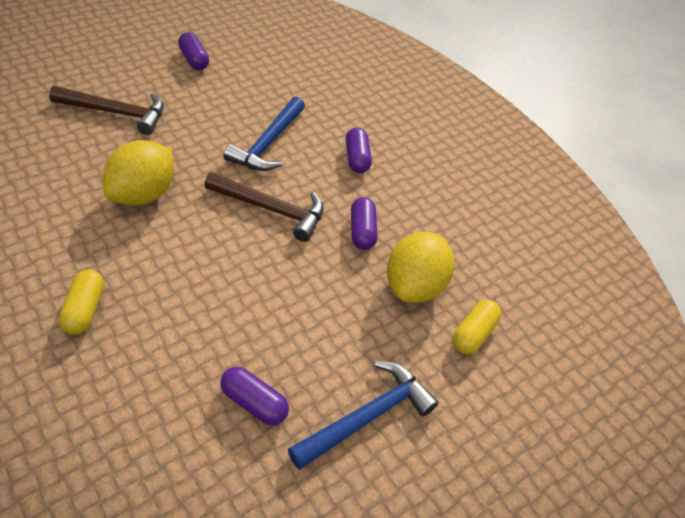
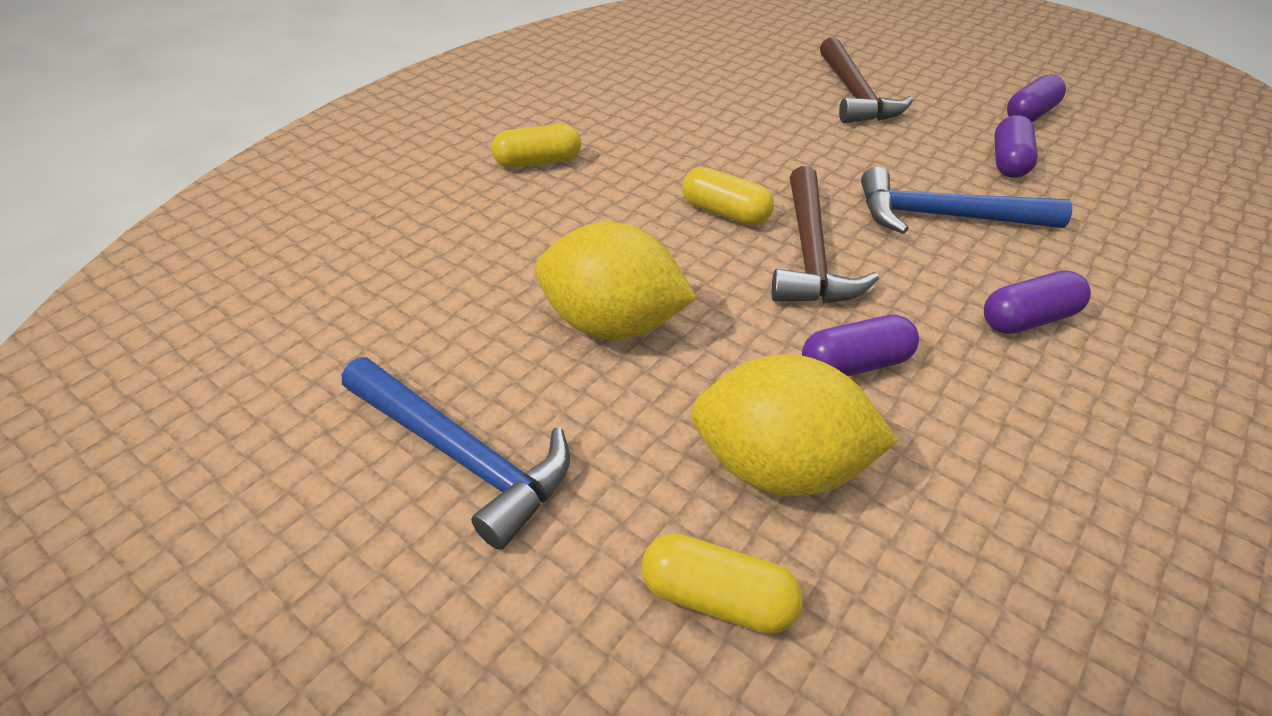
camera: 80 degrees right, 5 degrees down
yellow lemon [103,140,174,205] -> yellow lemon moved to [535,222,697,339]
purple capsule [220,367,289,425] -> purple capsule moved to [994,115,1038,178]
none -> yellow capsule [682,167,774,226]

